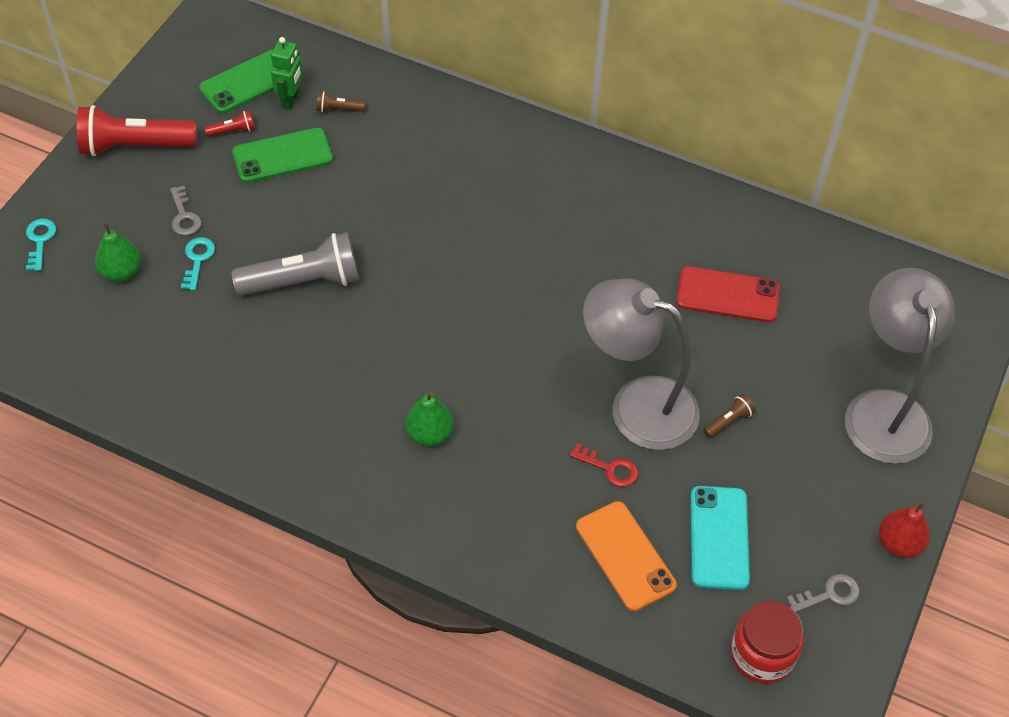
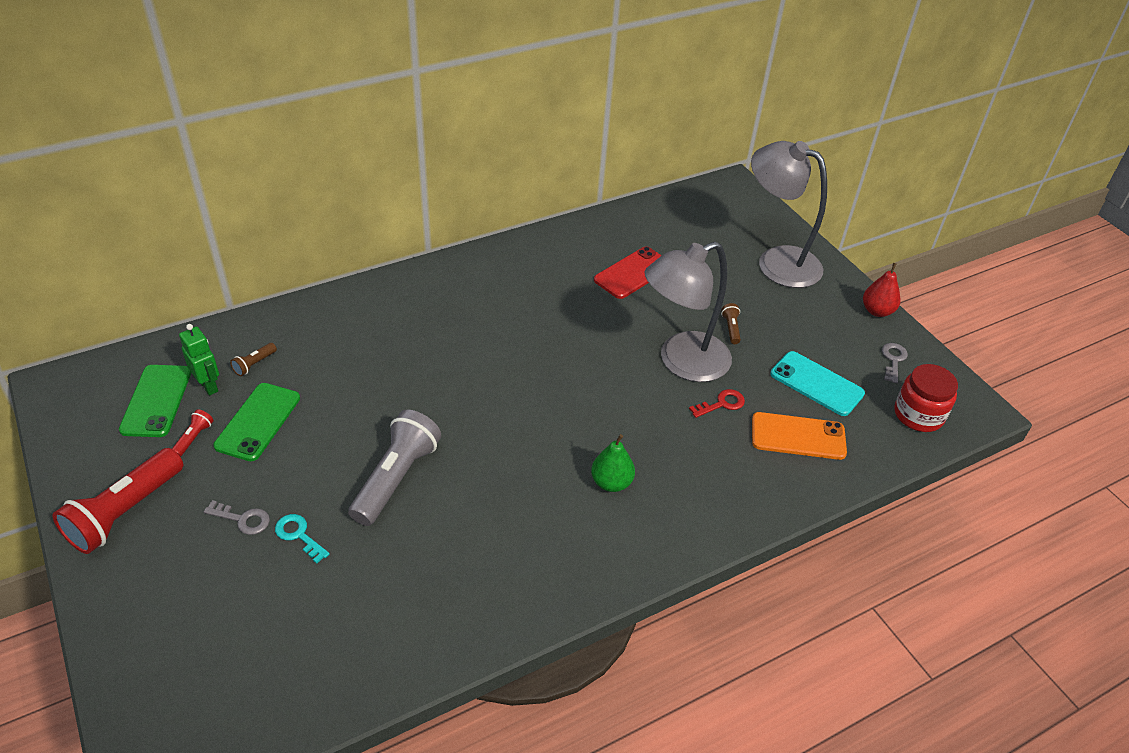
camera: 55 degrees left, 10 degrees down
turquoise key [26,219,56,271] -> none
green pear [95,222,141,282] -> none

